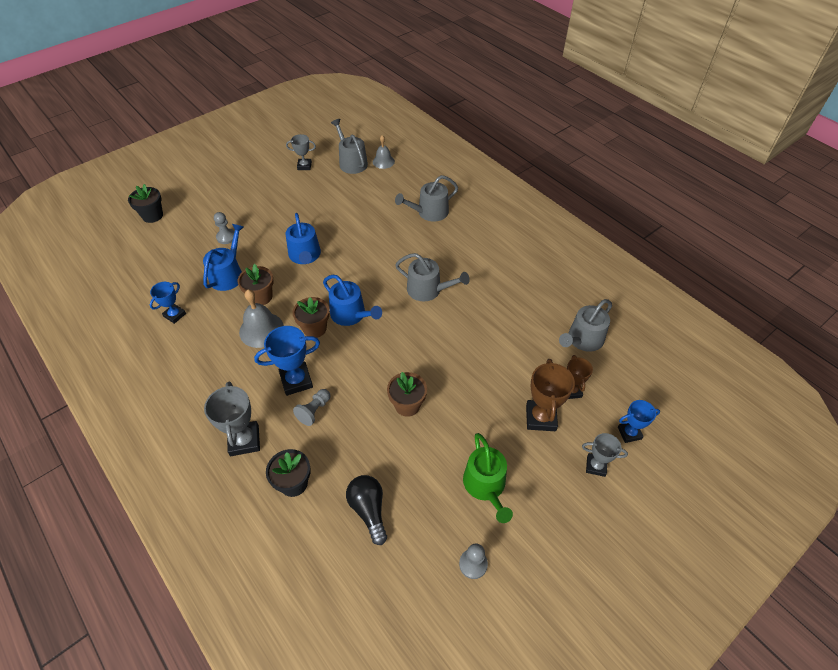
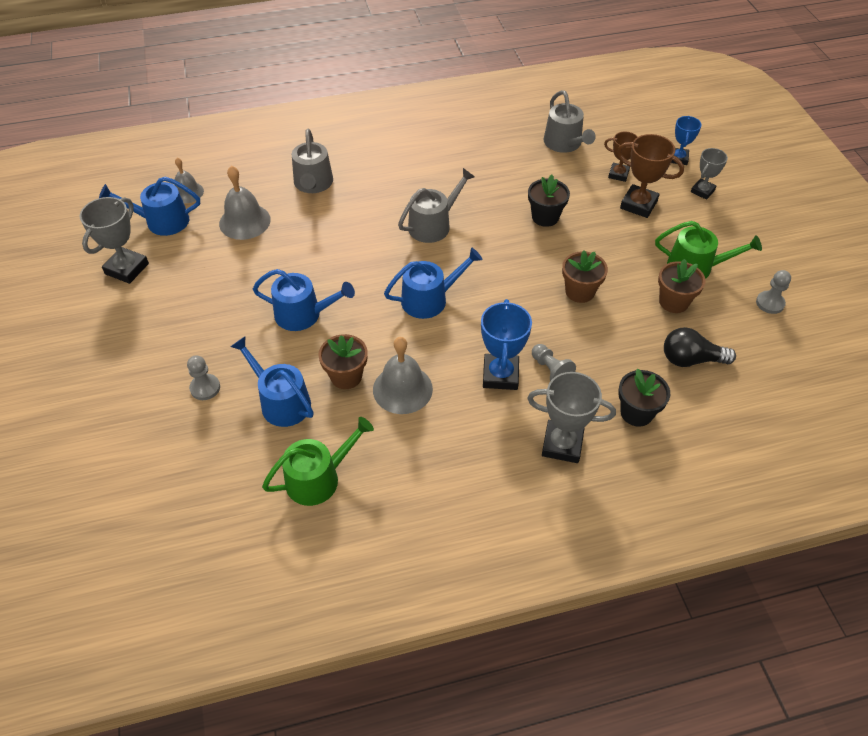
camera: 65 degrees left, 0 degrees up
black flower pot [128,184,163,223] -> black flower pot moved to [528,174,570,227]
blue trophy [150,282,186,324] -> green watering can [262,417,374,506]
grey trophy [286,134,316,170] -> grey trophy [80,197,149,284], size x1.59
brown flower pot [292,297,330,338] -> brown flower pot moved to [658,259,706,313]
grey watering can [331,119,368,174] -> blue watering can [99,177,200,236]
none -> grey bell [219,166,271,240]

